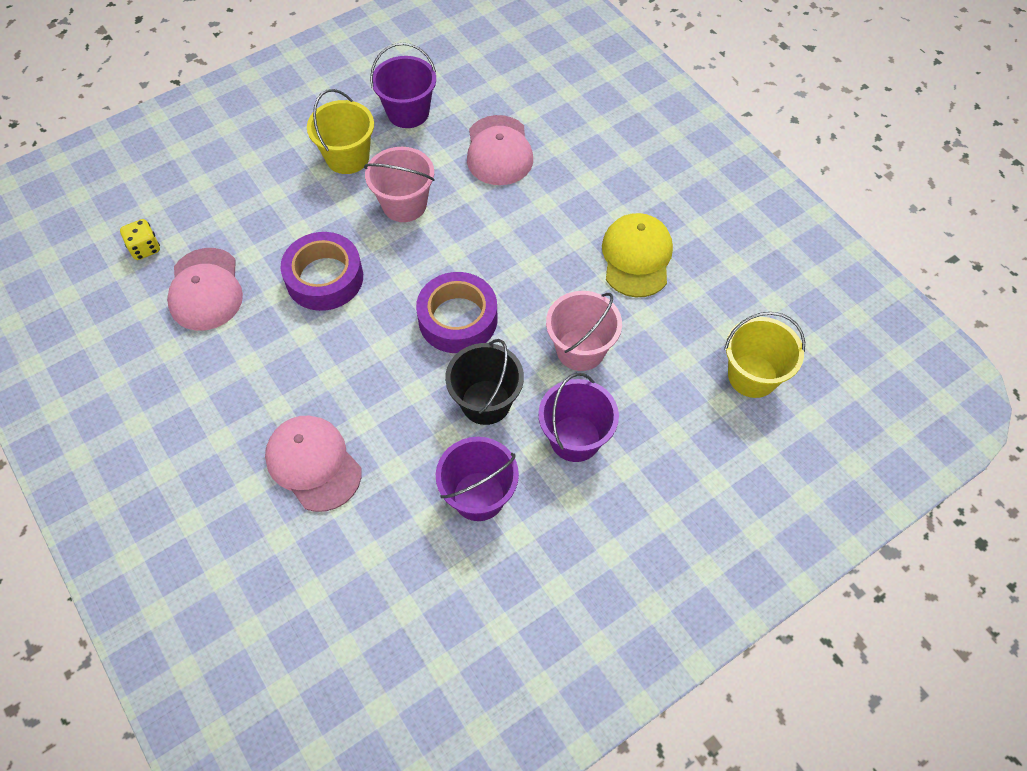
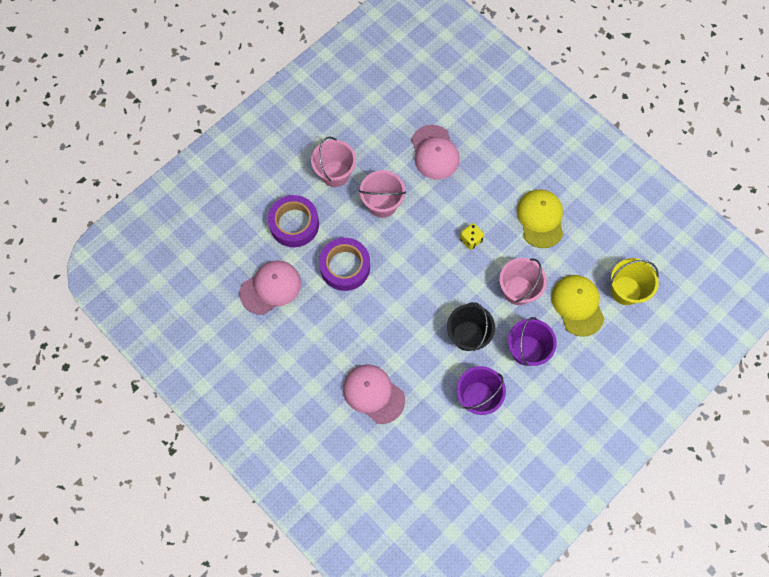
camera: 10 degrees left, 10 degrees up
yellow dice [120,219,160,260] -> yellow dice moved to [460,223,484,250]
pink cap [167,248,243,331] -> pink cap turned 105 degrees counterclockwise [239,261,301,315]
yellow bucket [307,89,374,174] -> pink bucket [311,137,356,187]
purple bucket [370,43,436,128] -> none
purple tape [416,272,497,353] -> purple tape moved to [268,195,319,247]
none -> yellow cap [551,275,604,337]

